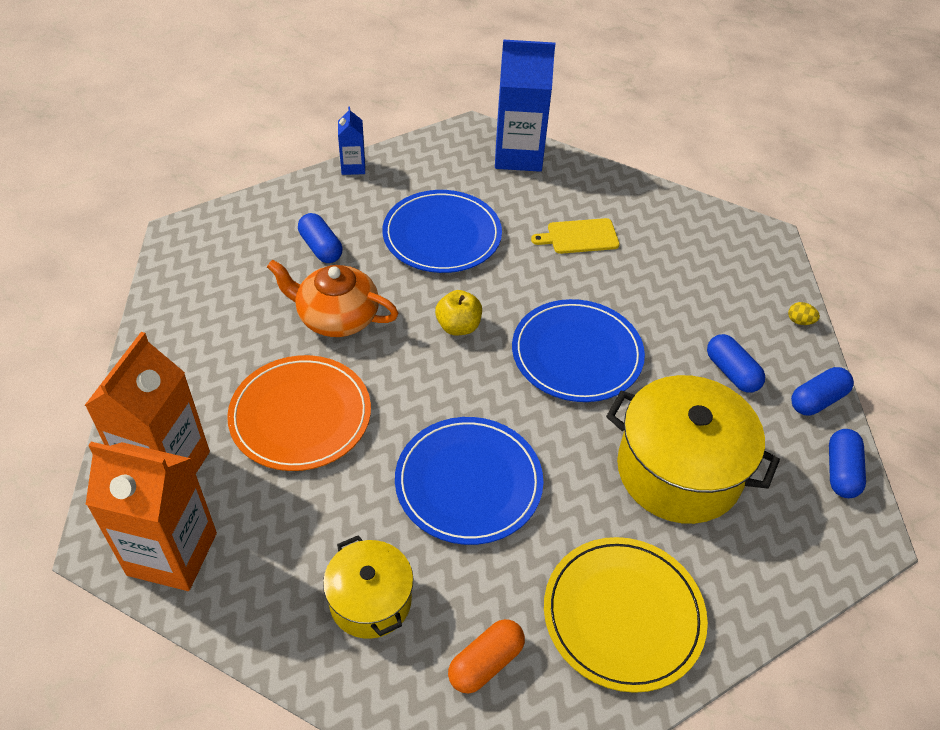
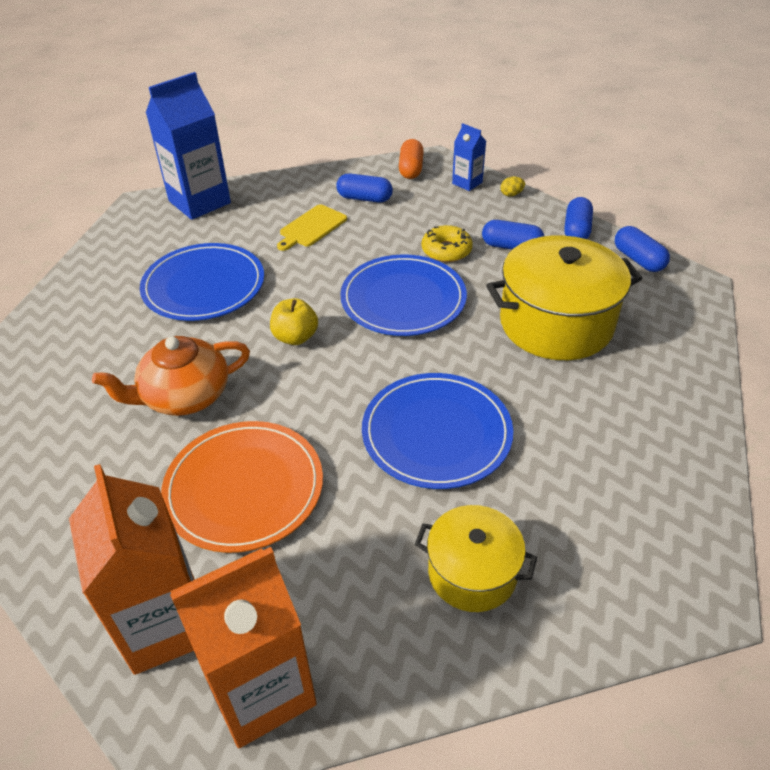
camera: 40 degrees left, 5 degrees down
blue capsule [298,213,342,263] -> blue capsule moved to [336,174,393,203]
blue carton [338,106,365,175] -> blue carton moved to [452,123,486,191]
orange capsule [448,619,525,693] -> orange capsule moved to [399,139,424,179]
yellow plate [544,537,708,693] -> none
none -> yellow donut [422,225,473,262]

